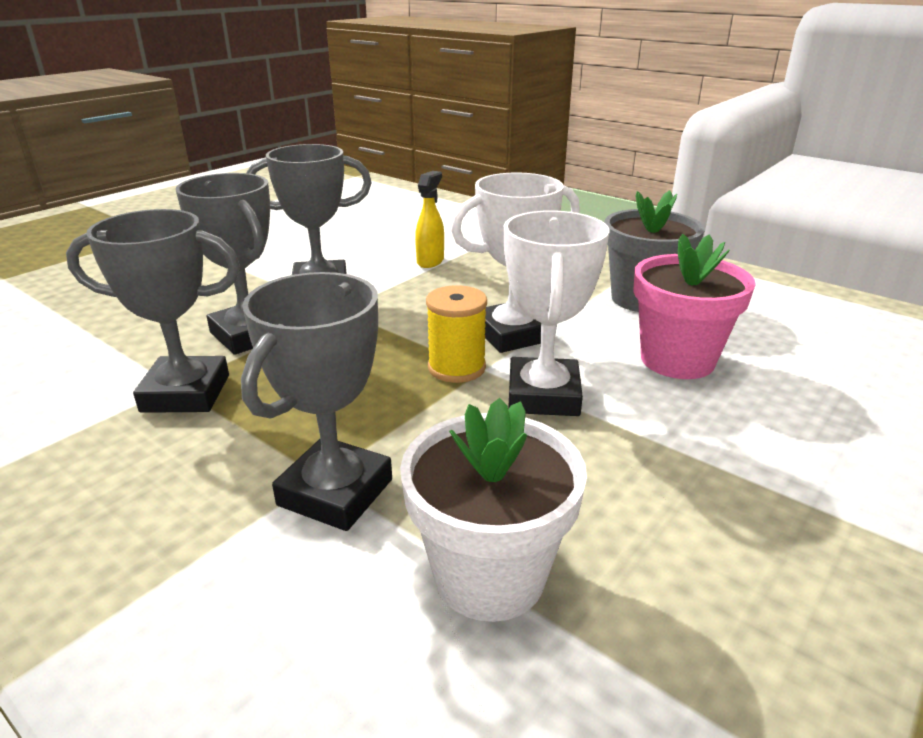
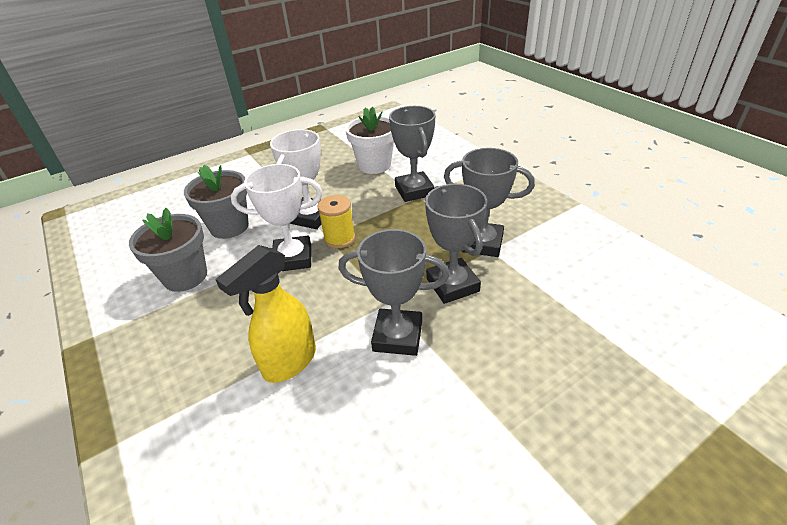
camera: 160 degrees left, 10 degrees up
grey trophy [241,272,392,531] -> grey trophy turned 60 degrees counterclockwise [389,106,435,202]
yellow spray bottle [415,171,444,268] -> yellow spray bottle [215,245,316,383], size x1.70
pink flower pot [633,234,756,379] -> grey flower pot [184,165,249,239]

